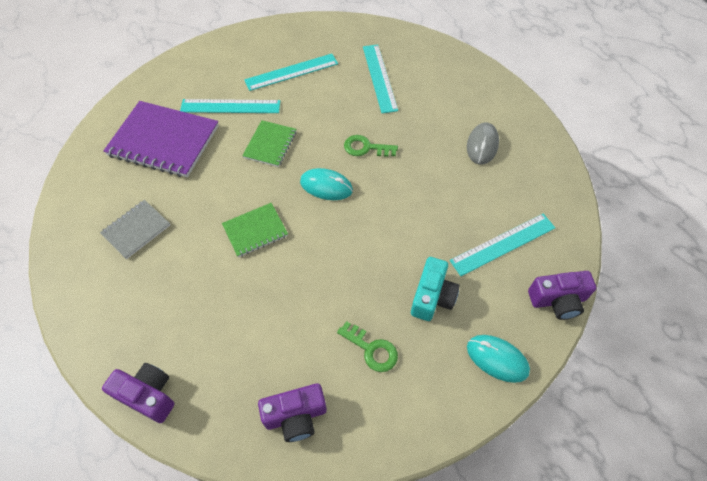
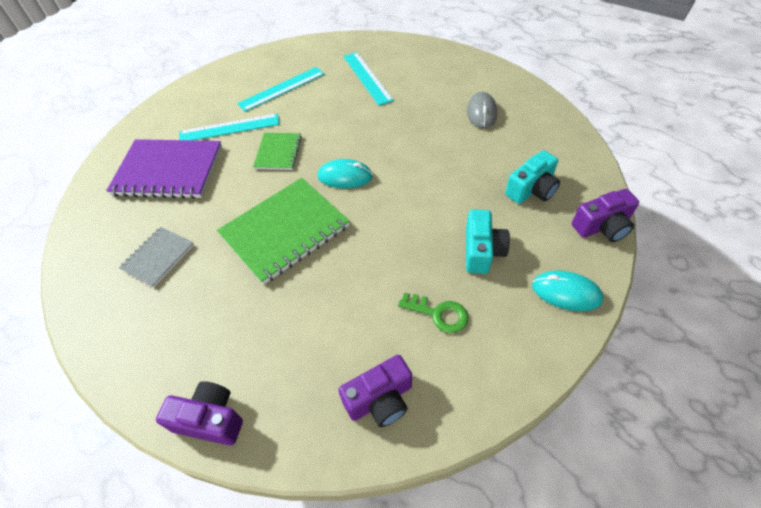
camera: 10 degrees left, 5 degrees down
green notebook [222,203,288,257] -> green notebook [217,178,350,285], size x1.85
green key [344,135,398,157] -> none
turquoise ruler [449,214,555,276] -> turquoise camera [505,150,560,204]

